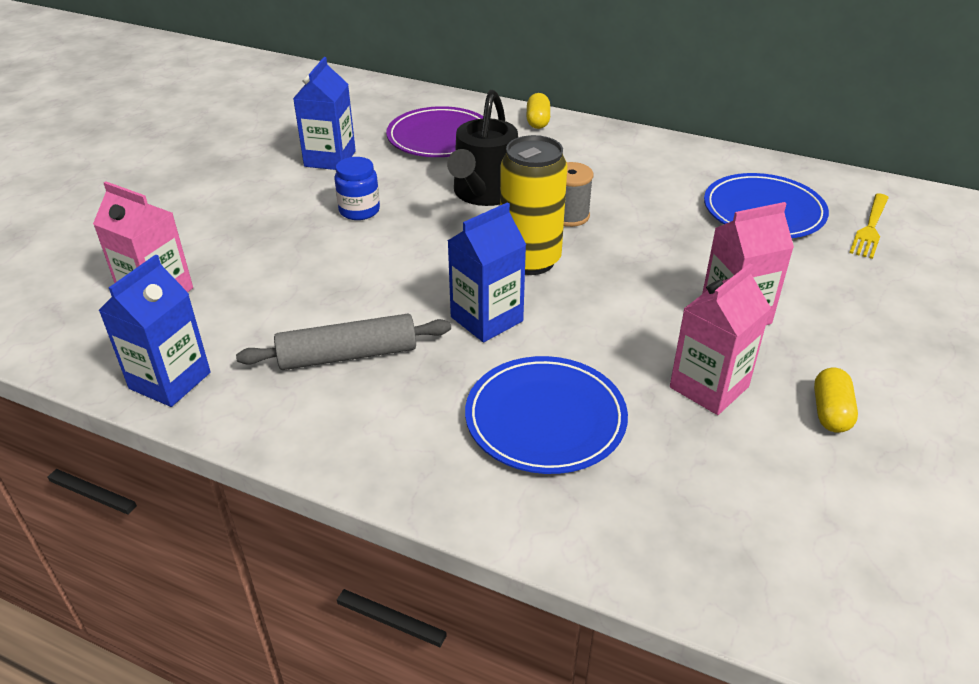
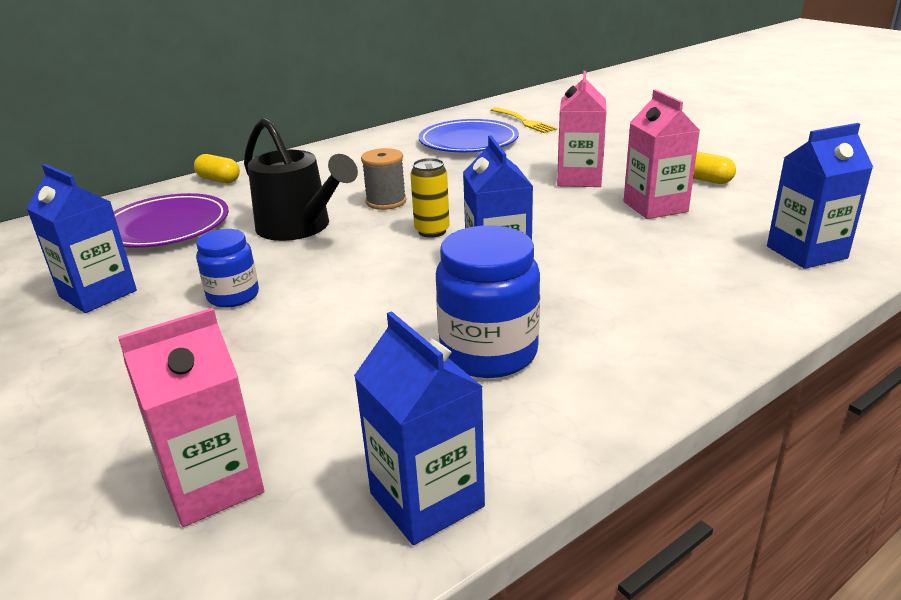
camera: 60 degrees left, 10 degrees down
grey rolling pin [236,314,451,370] -> blue jar [436,225,540,378]
blue plate [465,356,628,474] -> none
yellow can [500,135,568,275] -> yellow can [410,158,450,238], size x0.57
none -> blue carton [767,123,873,269]

